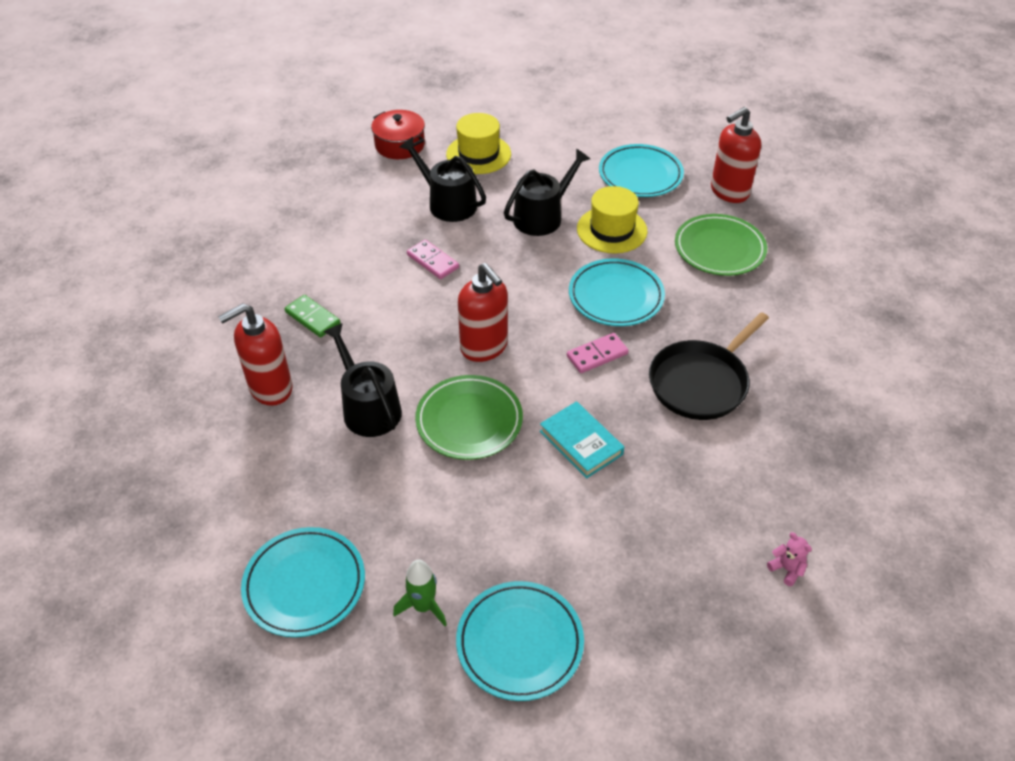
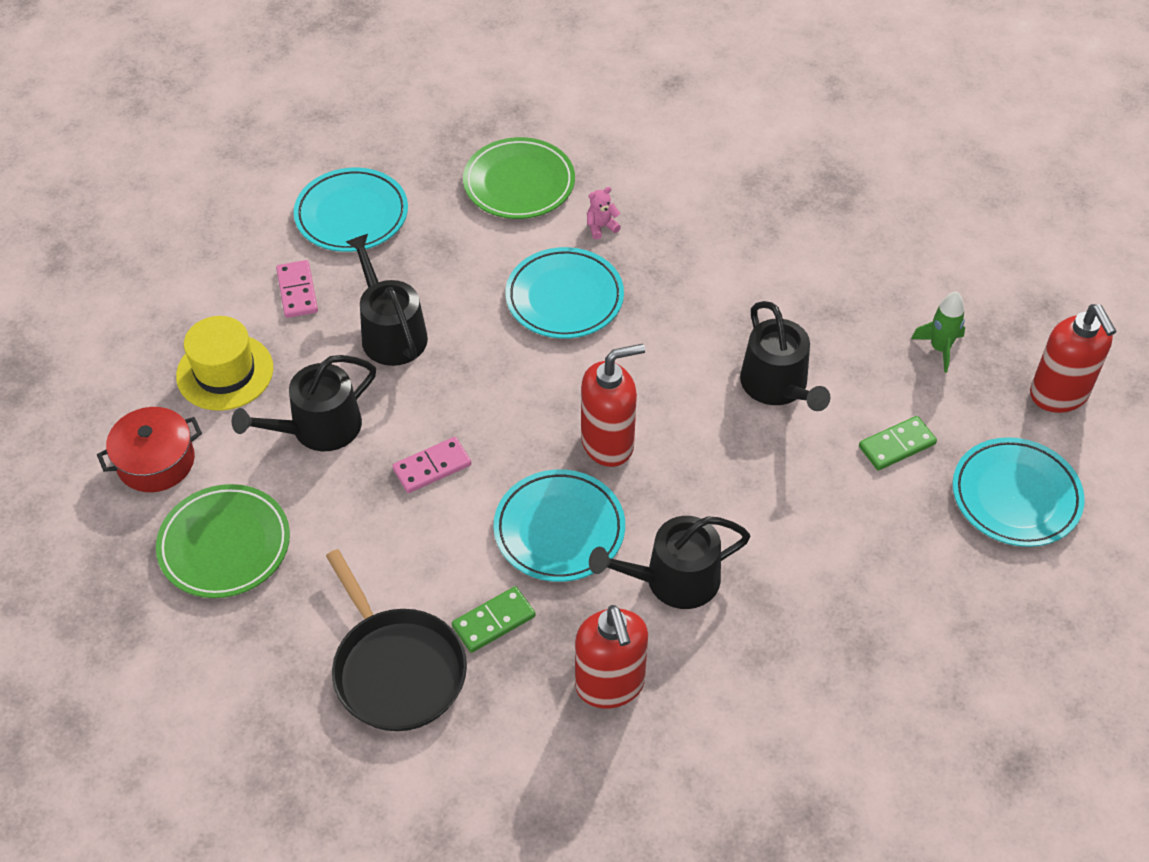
camera: 75 degrees left, 5 degrees up
turquoise plate [241,527,365,637] -> turquoise plate moved to [494,469,625,582]
green rocket [393,560,447,626] -> green rocket moved to [911,291,965,373]
green plate [415,375,523,460] -> green plate moved to [156,484,290,598]
turquoise book [540,401,624,479] -> black watering can [740,301,830,411]
pink domino [567,333,629,373] -> pink domino moved to [276,260,318,318]
yellow hat [577,186,647,254] -> none
black pan [649,312,769,420] -> black pan moved to [326,549,467,731]
red soap dispenser [711,107,761,203] -> red soap dispenser moved to [1030,304,1117,413]
pink teddy bear [767,532,812,586] -> pink teddy bear moved to [587,187,621,239]
none -> green domino [859,416,937,470]

